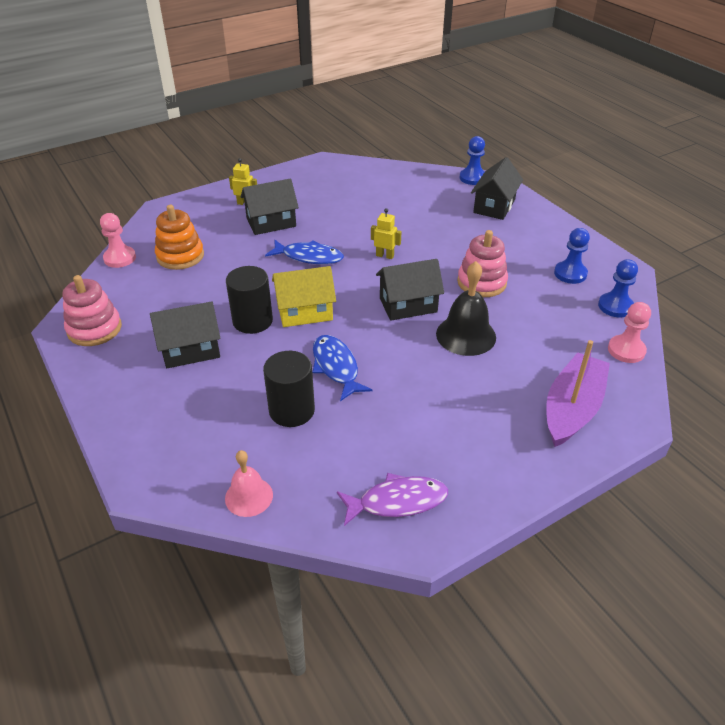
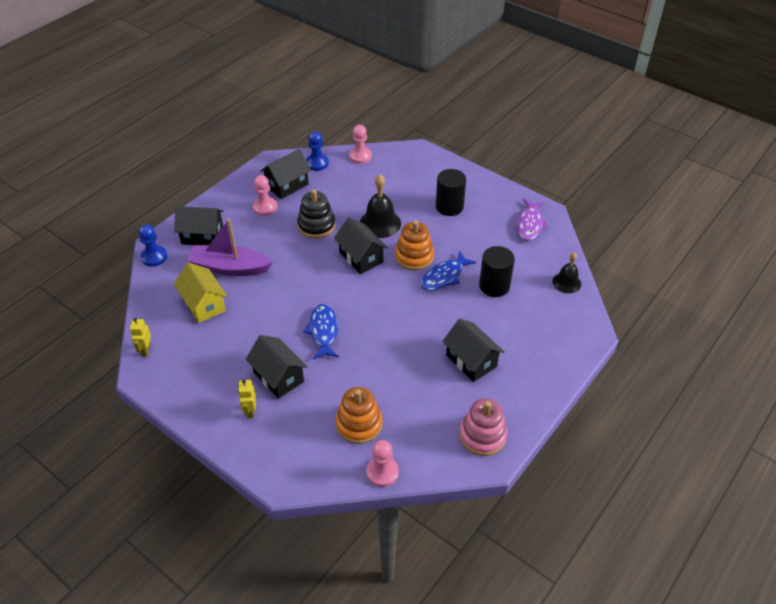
camera: 110 degrees left, 5 degrees up
pink bell [225,450,273,517] -> black bell [552,252,581,293]
black cylinder [226,266,273,334] -> black cylinder moved to [436,169,466,216]
yellow house [272,266,336,327] -> yellow house moved to [174,263,227,323]
purple fish [337,473,448,526] -> purple fish turned 135 degrees counterclockwise [517,199,548,241]
yellow robot [371,208,402,259] -> yellow robot moved to [130,318,151,357]
pink stacking toy [457,230,508,297] -> black stacking toy [297,189,335,239]
purple boat [546,340,610,447] -> purple boat moved to [187,219,273,276]
blue pawn [554,228,590,284] -> black house [260,149,311,199]
none -> pink pawn [253,175,277,216]
none -> orange stacking toy [395,220,434,271]

